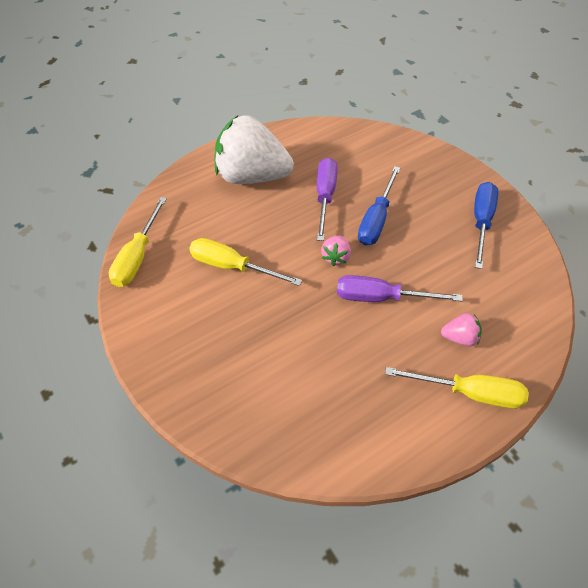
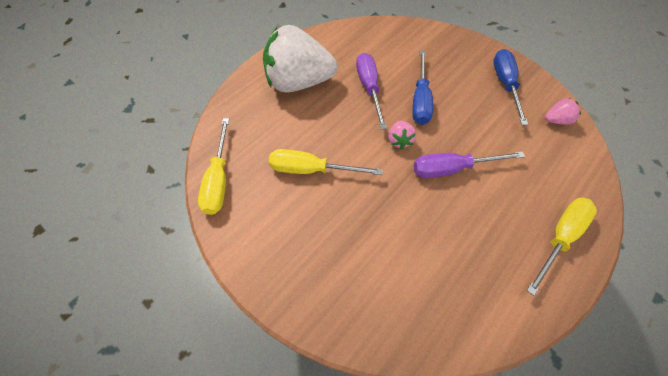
camera: 15 degrees left, 5 degrees up
yellow screwdriver [385,367,529,409] -> yellow screwdriver turned 45 degrees counterclockwise [526,198,597,296]
pink strawberry [441,313,482,346] -> pink strawberry moved to [545,98,581,125]

